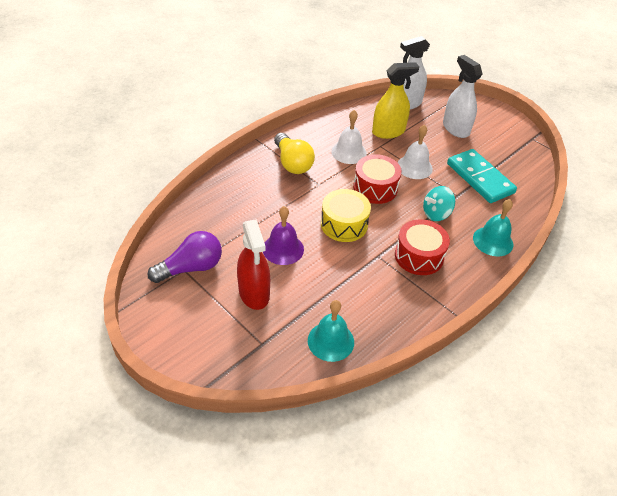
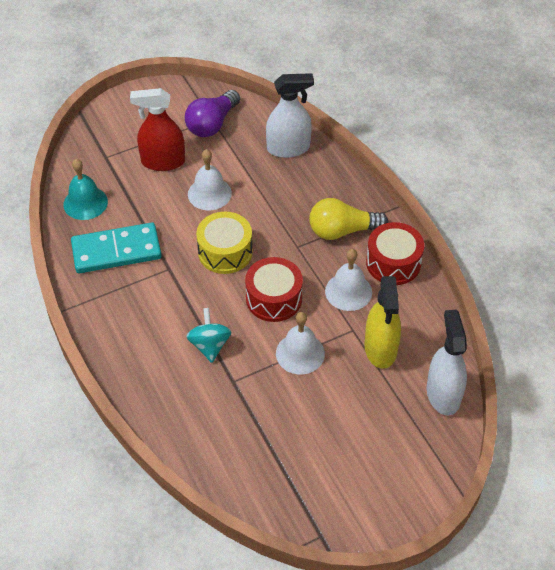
camera: 110 degrees right, 5 degrees up
purple light bulb [148,231,222,283] -> purple light bulb turned 45 degrees clockwise [185,90,240,137]
purple bell [263,206,304,265] -> white bell [188,149,232,210]
red drum [395,219,450,275] -> red drum moved to [366,222,424,285]
white spray bottle [443,55,483,138] -> white spray bottle moved to [266,73,314,158]
turquoise domino [447,149,517,203] -> turquoise domino moved to [71,222,162,273]
turquoise bell [473,199,513,256] -> none

